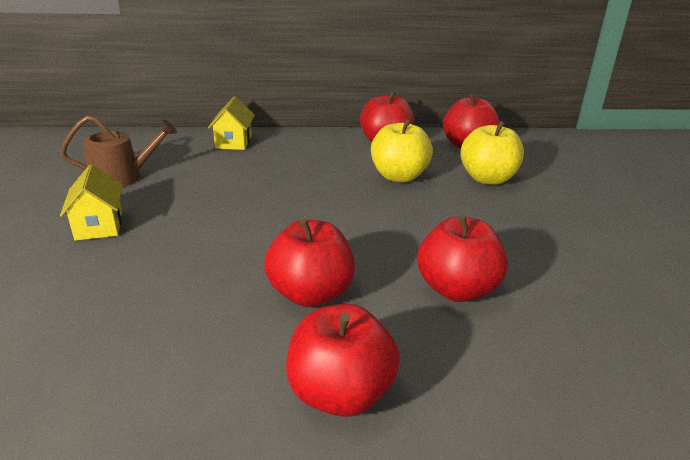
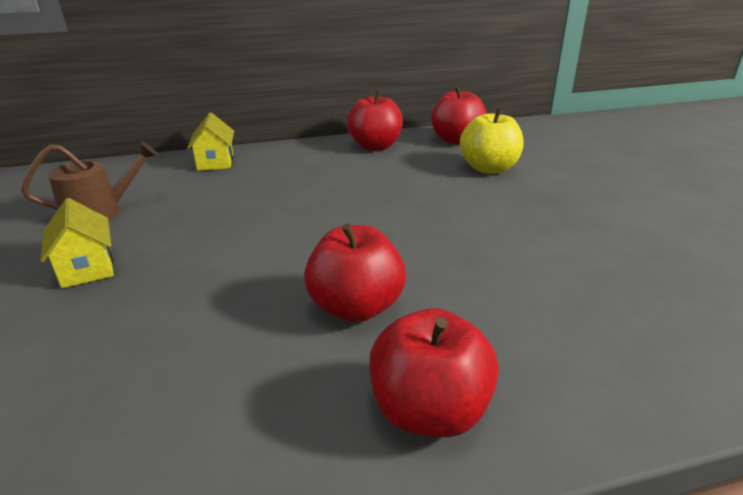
camera: 10 degrees left, 0 degrees up
yellow apple [371,118,433,183] -> none
red apple [417,215,508,302] -> none

